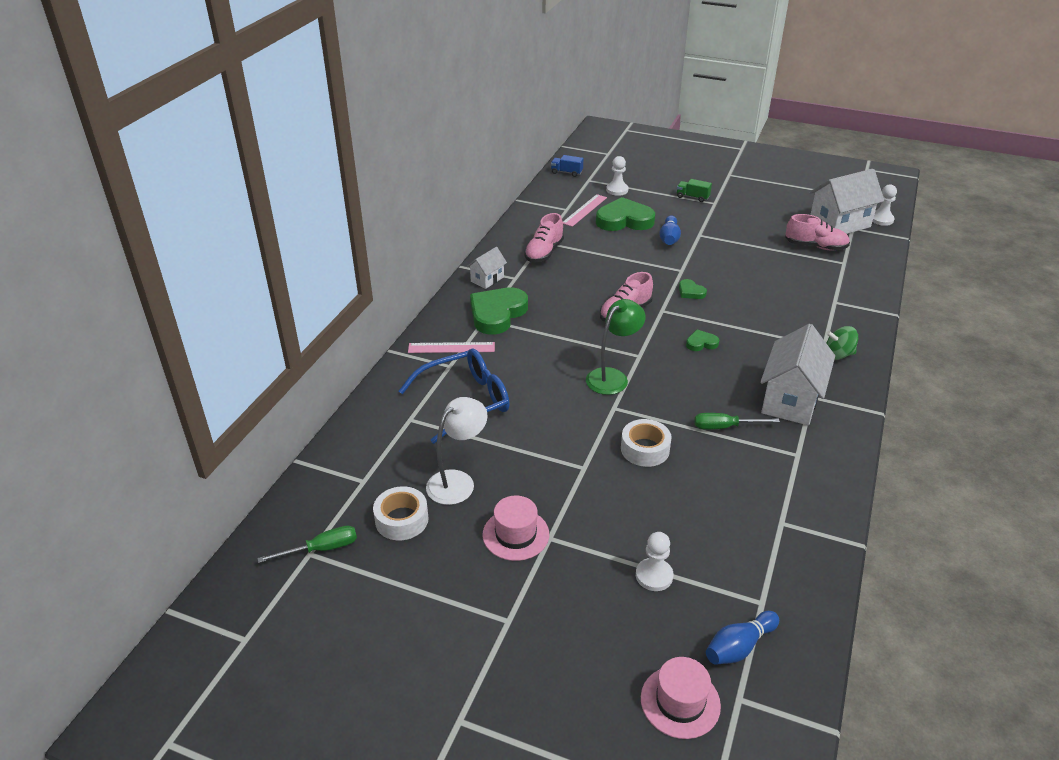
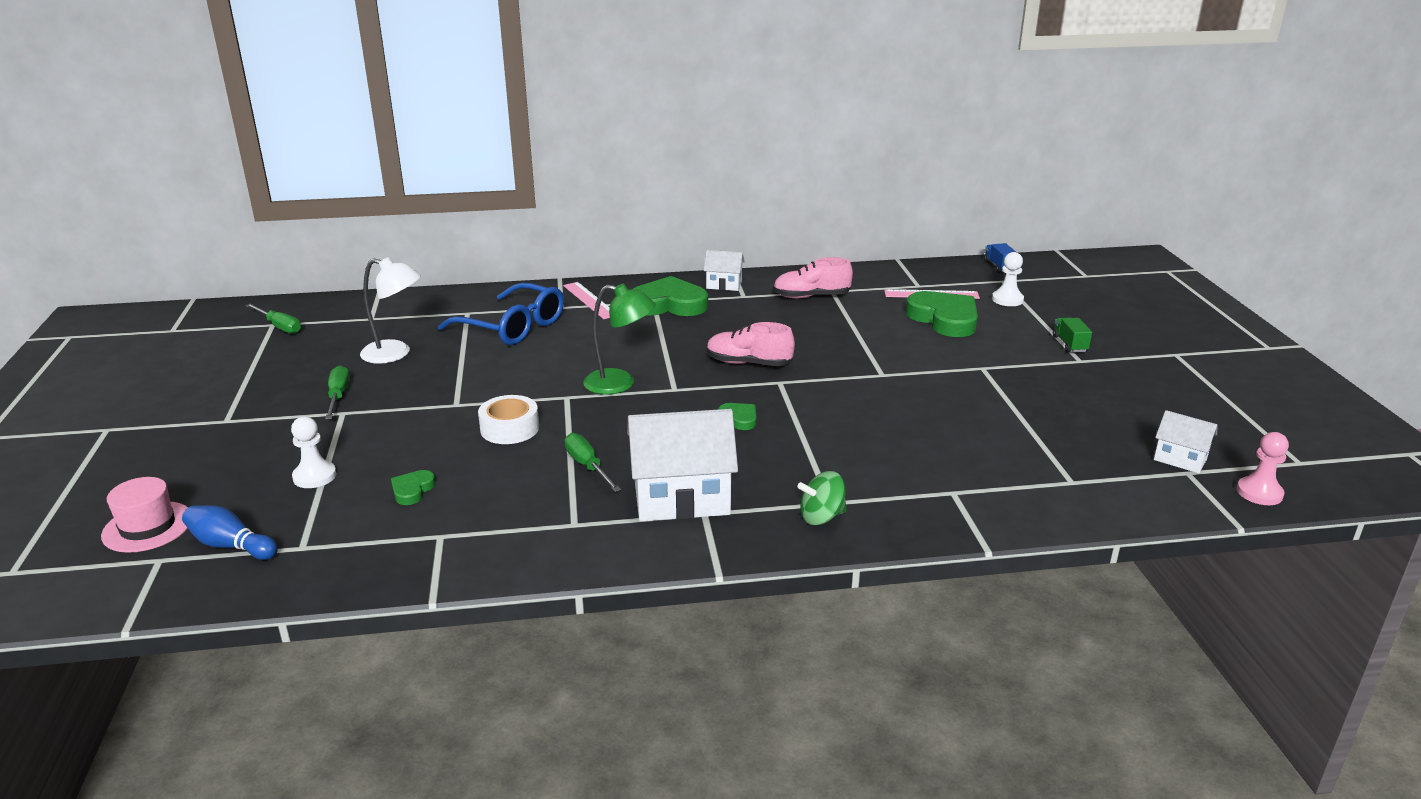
camera: 60 degrees right, 10 degrees down
white tape [373,486,428,540] -> none
pink hat [482,496,549,561] -> green screwdriver [325,365,350,419]
blue bowling pin [659,215,681,245] -> none
green heart [679,279,707,299] -> green heart moved to [391,470,436,505]
pink shoe [785,214,850,251] -> none
white house [809,169,884,234] -> white house [1154,410,1217,473], size x0.52
green spinning top [826,326,858,360] -> green spinning top turned 75 degrees counterclockwise [797,471,847,525]
white pawn [872,184,897,226] -> pink pawn [1237,432,1289,505]

